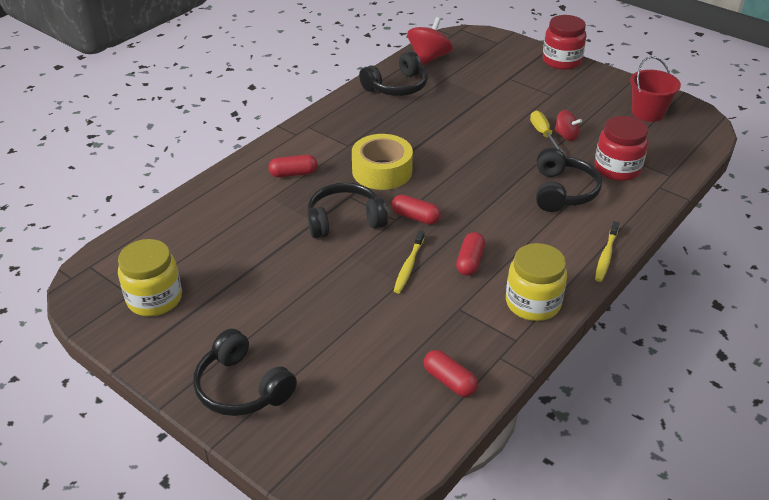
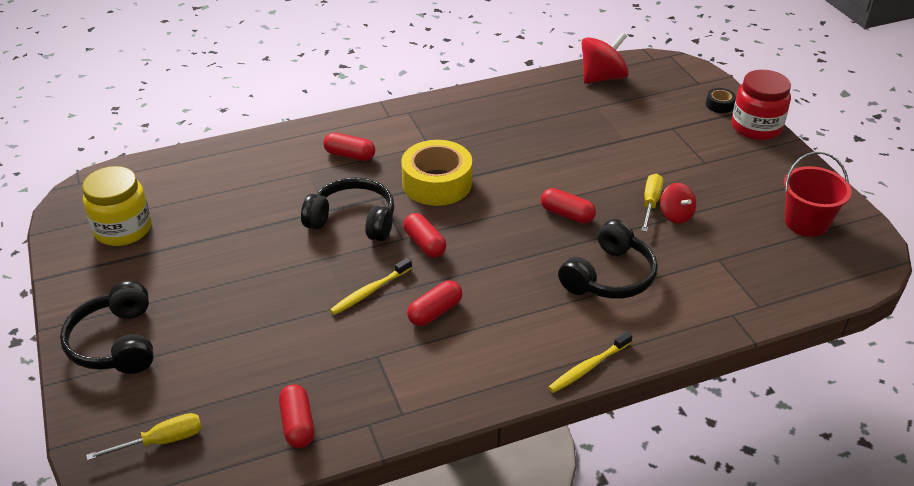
camera: 30 degrees right, 0 degrees up
black headphones [359,51,428,96] -> none
yellow jar [506,243,567,321] -> none
red jar [595,116,649,181] -> none
none -> yellow screwdriver [86,413,202,461]
none -> red capsule [541,188,596,224]
none -> black tape [706,88,736,113]

